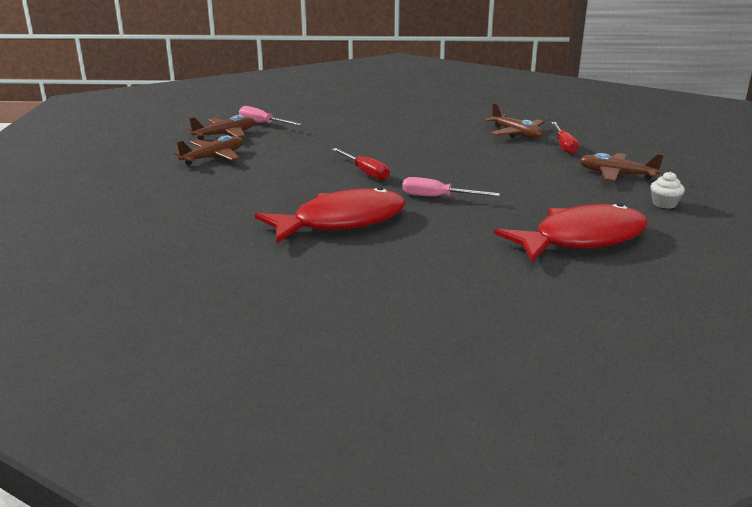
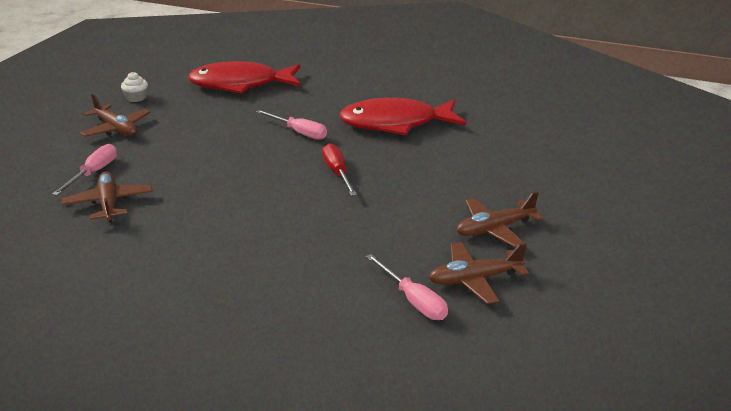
camera: 160 degrees left, 5 degrees up
red screwdriver [551,122,579,154] -> pink screwdriver [52,144,117,196]

